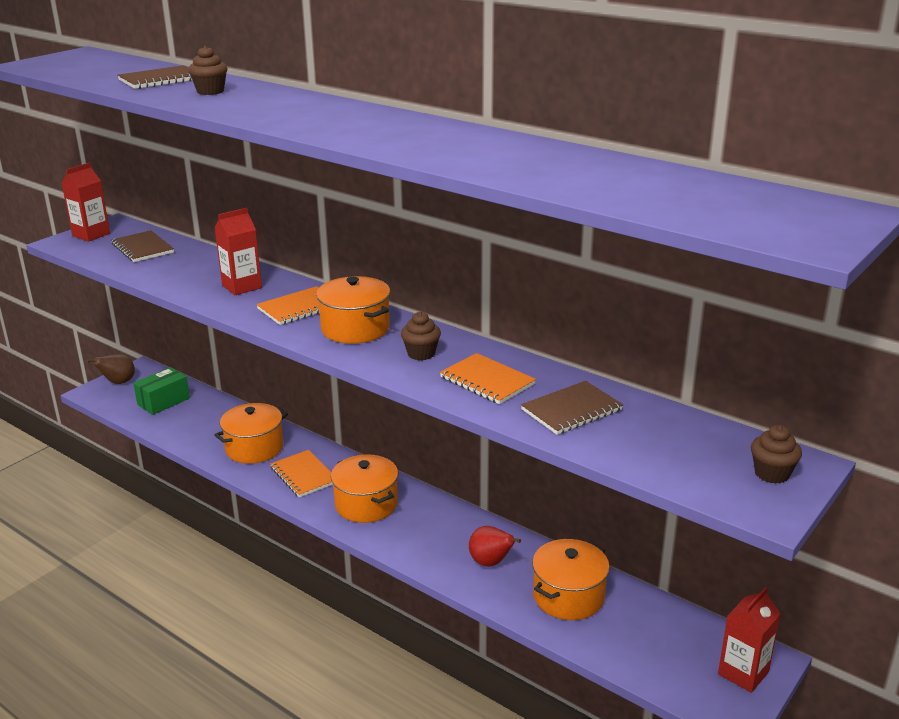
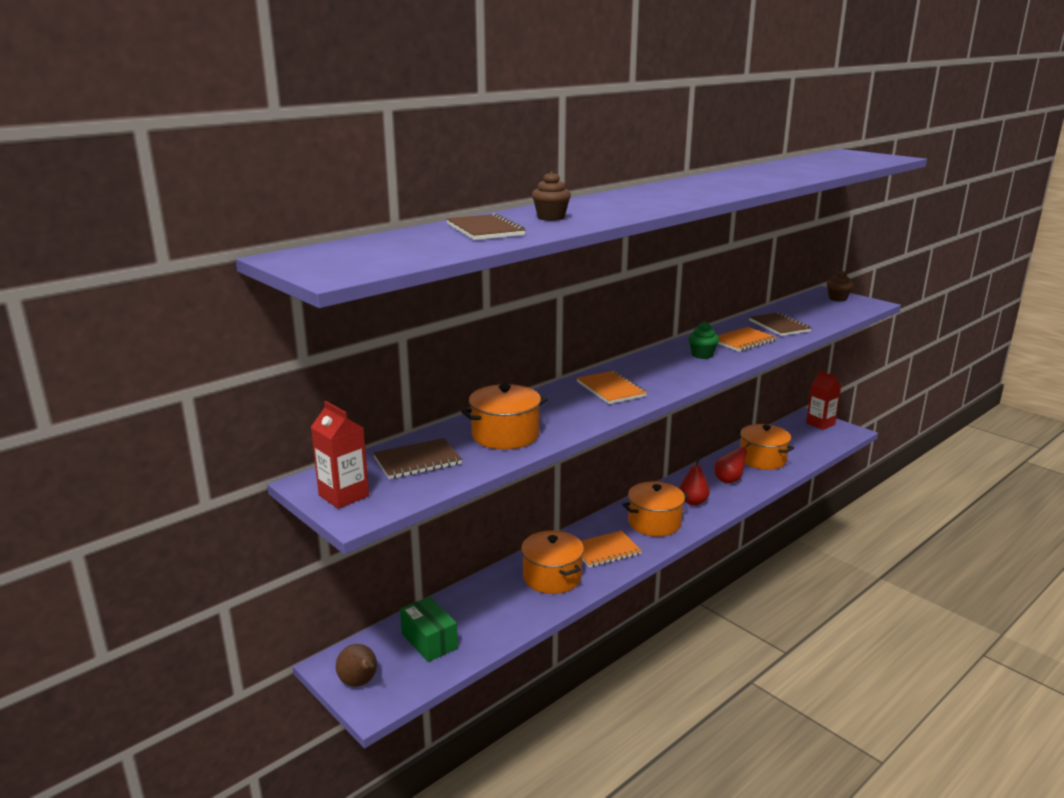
camera: 80 degrees left, 5 degrees down
red carton [214,208,262,295] -> none
orange pot [316,276,390,344] -> orange pot moved to [461,384,548,450]
brown cupcake [401,312,441,360] -> green cupcake [688,322,719,359]
none -> red pear [679,457,710,506]

